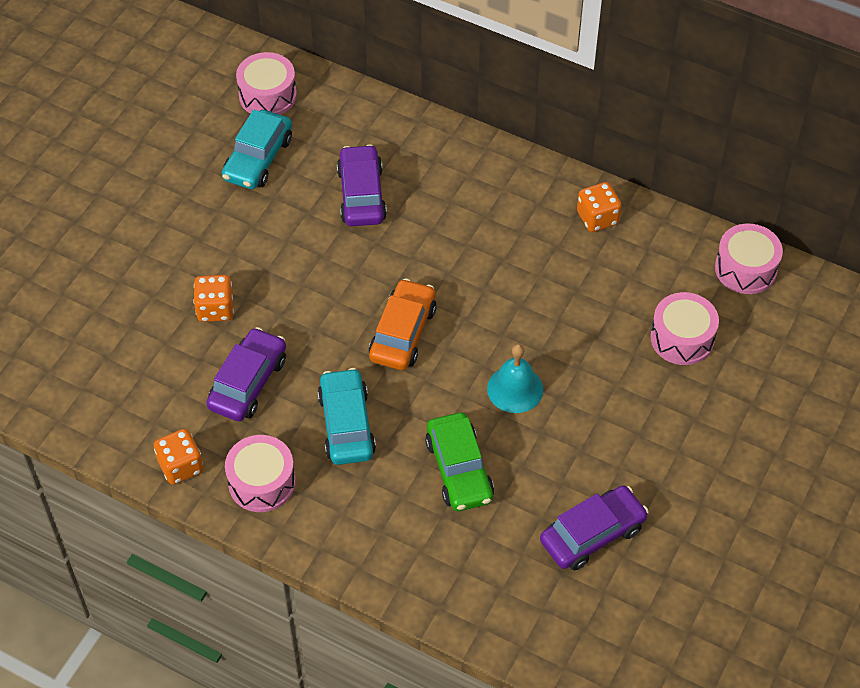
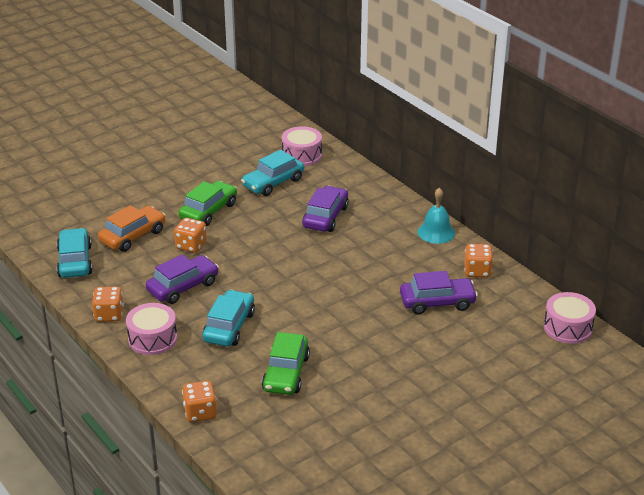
camera: 25 degrees right, 20 degrees down
orange car [369,278,437,370] -> orange car moved to [98,205,166,252]
turquoise bell [487,344,543,413] -> turquoise bell moved to [417,188,455,244]
purple car [540,485,649,570] -> purple car moved to [400,271,478,314]
pink drum [650,292,719,365] -> none
none -> turquoise car [57,228,93,278]
none -> green car [179,181,237,226]
none -> orange dice [182,381,217,422]

